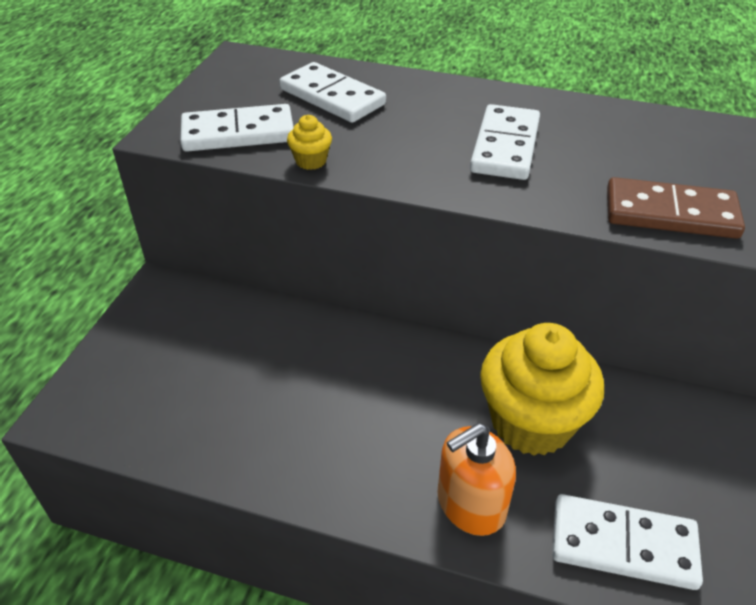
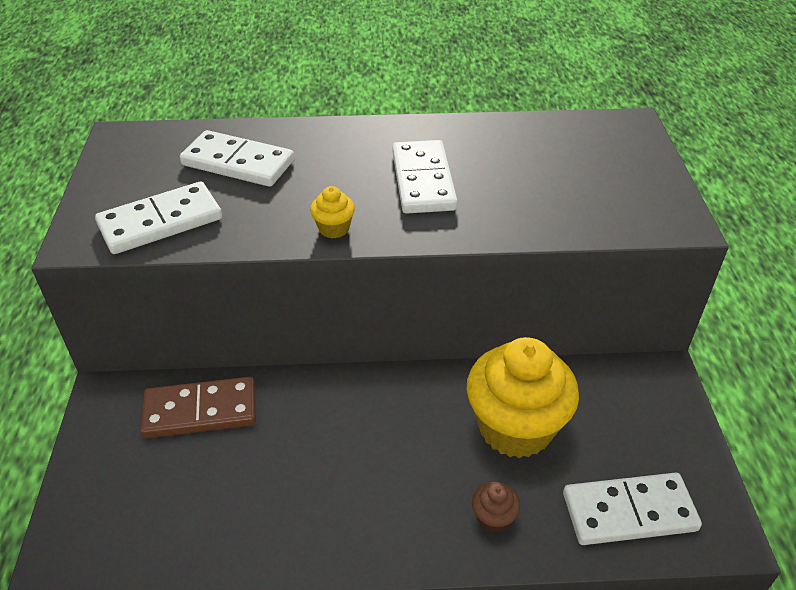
camera: 20 degrees left, 0 degrees up
yellow cupcake [287,115,332,170] -> yellow cupcake moved to [310,186,355,239]
orange soap dispenser [437,423,516,536] -> brown cupcake [472,482,520,533]
brown domino [607,177,745,239] -> brown domino moved to [140,377,256,438]

